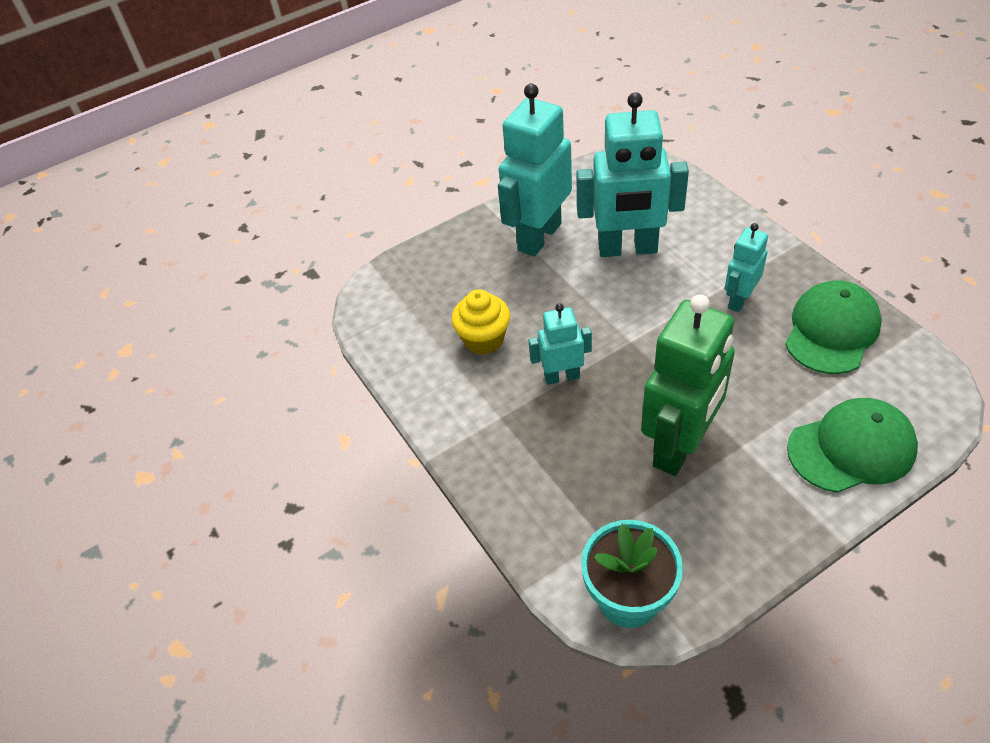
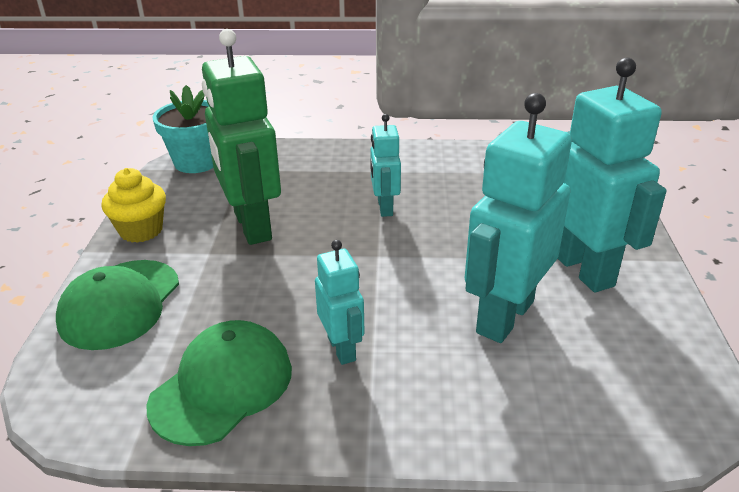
camera: 120 degrees right, 15 degrees down
yellow cupcake [451,289,510,355] -> yellow cupcake moved to [101,168,166,243]
turquoise robot [529,303,592,385] -> turquoise robot turned 150 degrees clockwise [370,114,401,217]
green cap [785,280,882,374] -> green cap turned 120 degrees counterclockwise [146,320,292,446]

